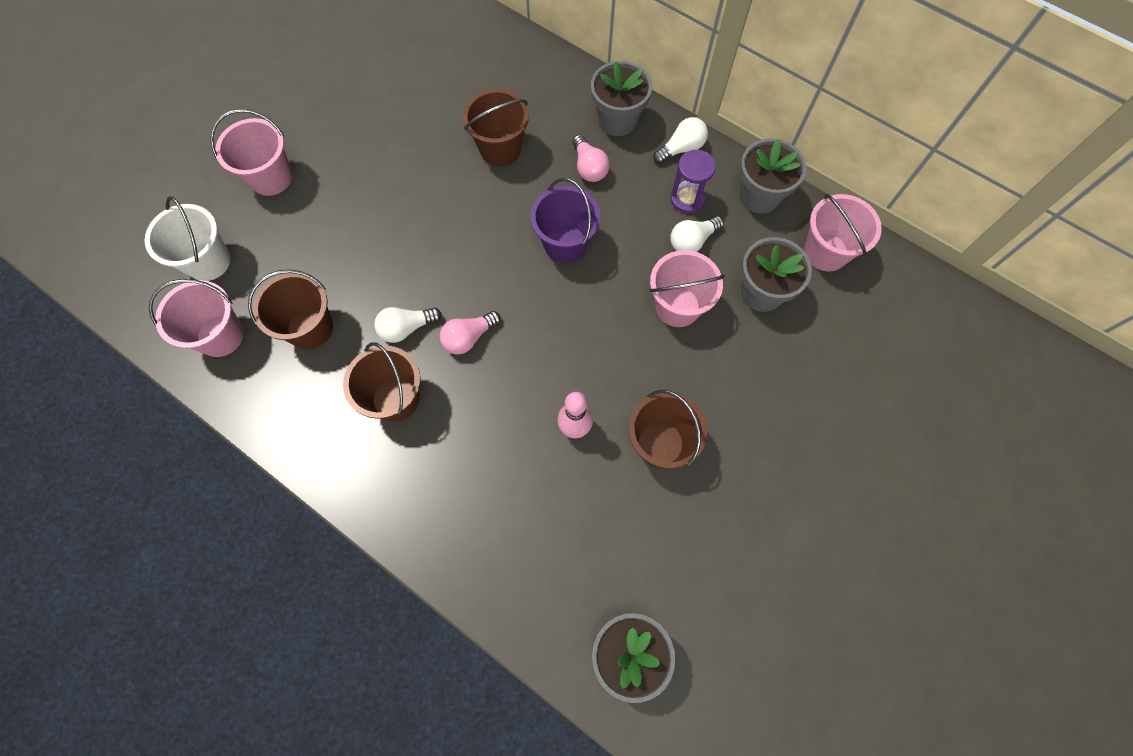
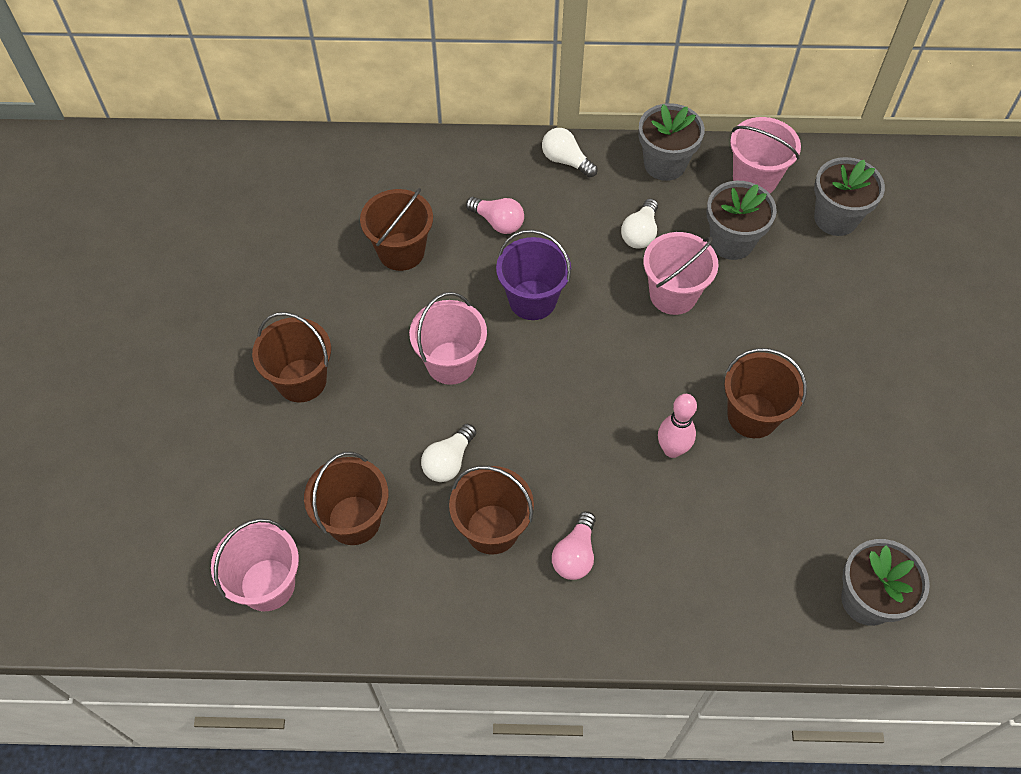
camera: 35 degrees left, 10 degrees down
white bucket [145,196,230,281] -> none
pink bucket [210,109,292,196] -> pink bucket moved to [409,292,487,385]
pink light bulb [440,311,501,354] -> pink light bulb moved to [552,511,596,580]
grey flower pot [591,61,652,136] -> grey flower pot moved to [814,157,885,236]
white light bulb [653,117,708,164] -> white light bulb turned 75 degrees counterclockwise [542,128,598,178]
purple hourglass [670,150,716,213] -> none
none -> brown bucket [252,312,331,402]

